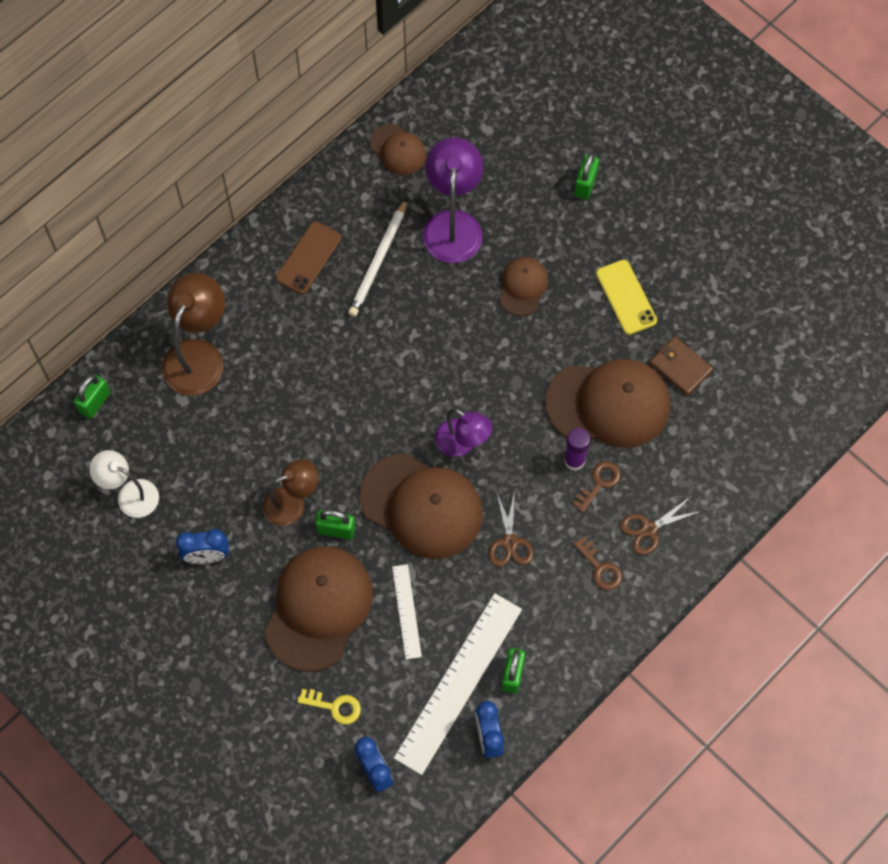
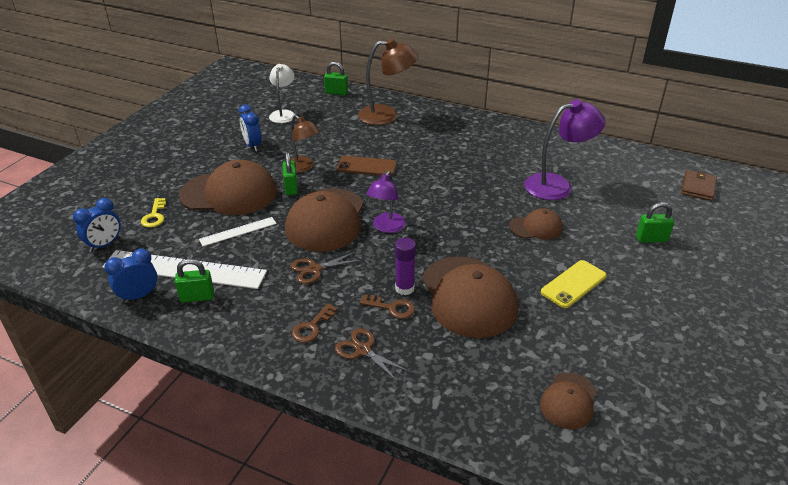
camera: 70 degrees right, 30 degrees down
brown phone [276,221,342,294] -> brown phone moved to [337,156,397,176]
white pencil [348,199,407,317] -> none
brown cap [370,124,426,175] -> brown cap moved to [540,373,596,429]
brown wallet [649,336,713,396] -> brown wallet moved to [681,170,717,201]

